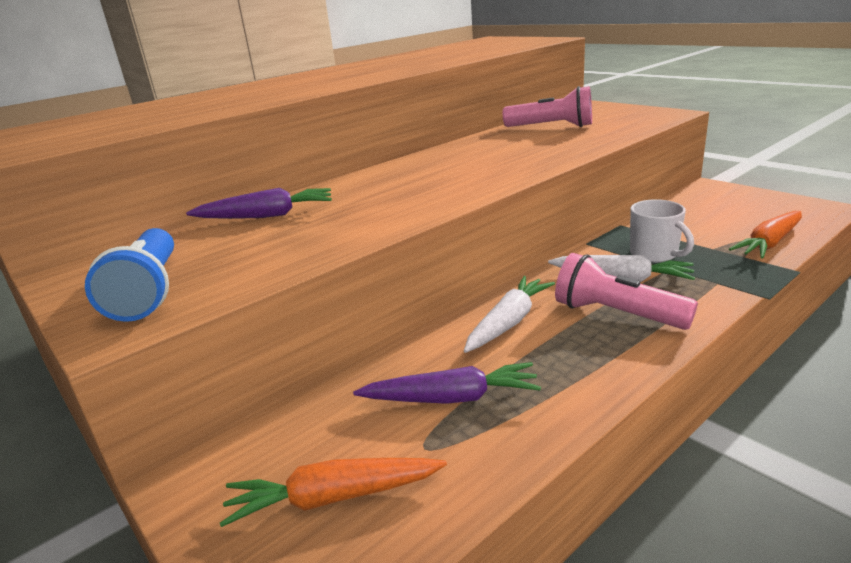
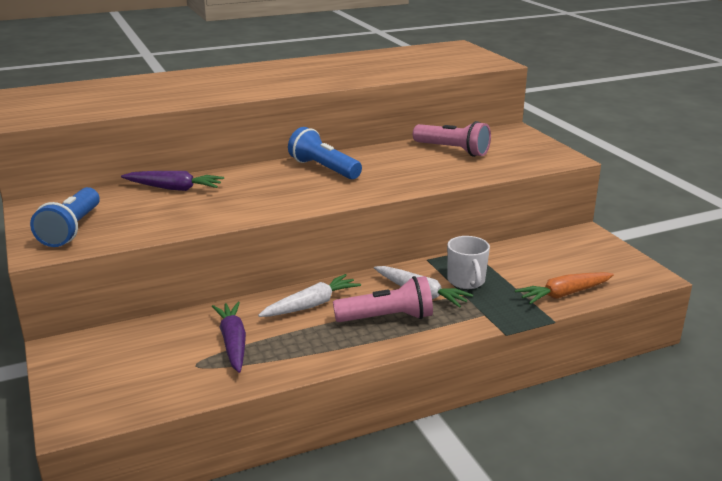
camera: 15 degrees right, 0 degrees up
orange carrot [220,458,447,527] -> none
purple carrot [353,362,541,404] -> purple carrot turned 120 degrees counterclockwise [212,302,246,373]
pink flashlight [555,253,698,330] -> pink flashlight turned 120 degrees clockwise [333,276,433,322]
none -> blue flashlight [288,127,362,179]

